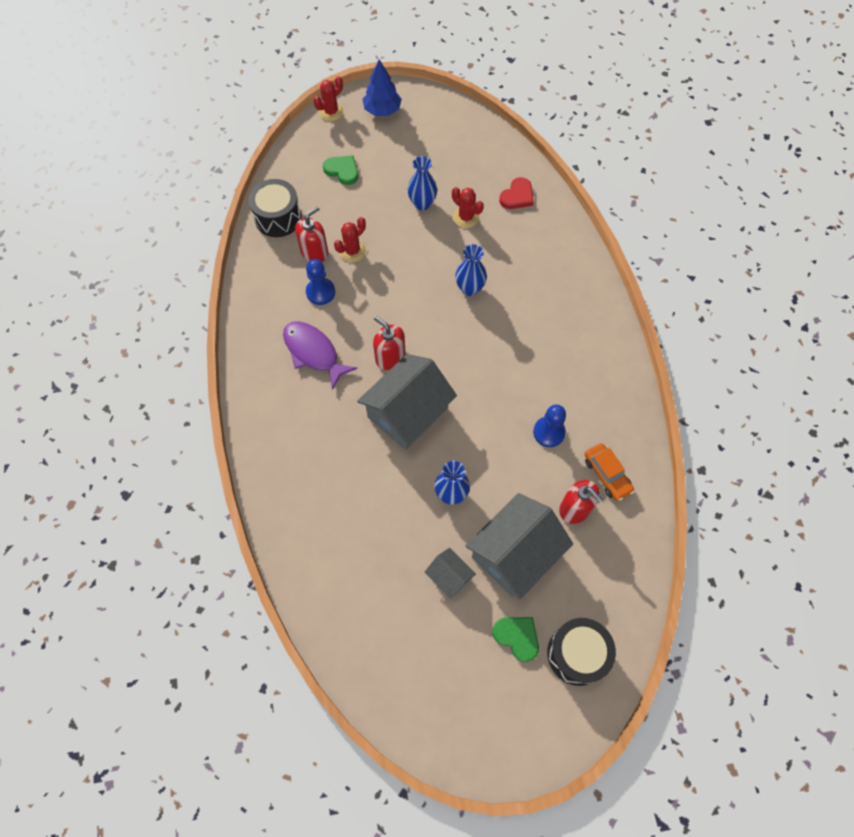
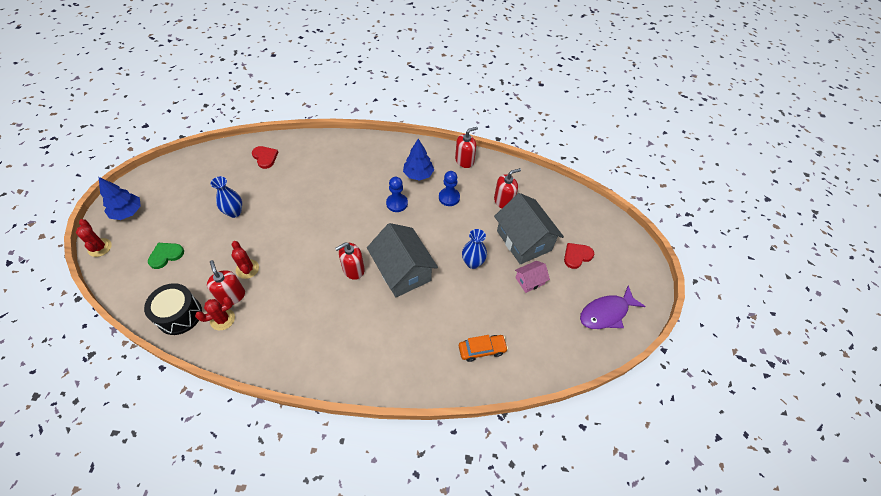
camera: 75 degrees left, 10 degrees down
purple fish [283,321,357,390] -> purple fish moved to [580,285,646,329]
blue pawn [306,259,335,305] -> blue pawn moved to [386,177,408,212]
grey house [425,548,476,599] -> pink house [515,261,550,293]
red cactus [452,187,484,228] -> red cactus moved to [195,297,235,330]
blue vase [455,244,487,296] -> none
green heart [492,617,539,662] -> red heart [564,243,594,269]
black drum [547,618,616,686] -> none
orange car [585,443,634,501] -> orange car moved to [459,335,508,362]
none -> blue tree [403,139,434,181]
none -> red soap dispenser [455,127,478,168]

